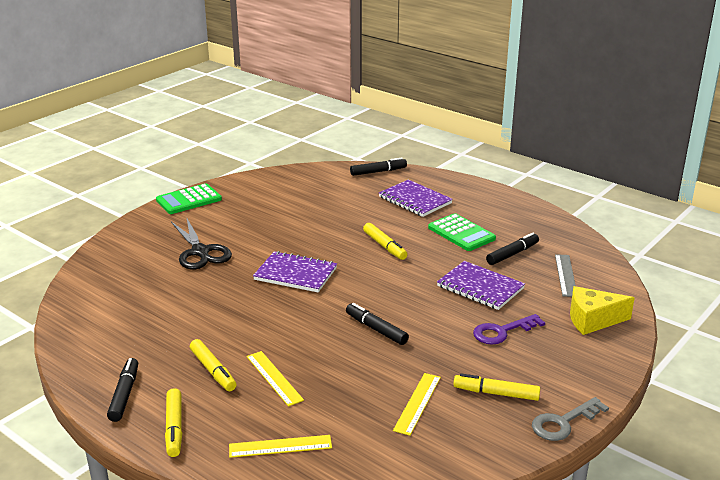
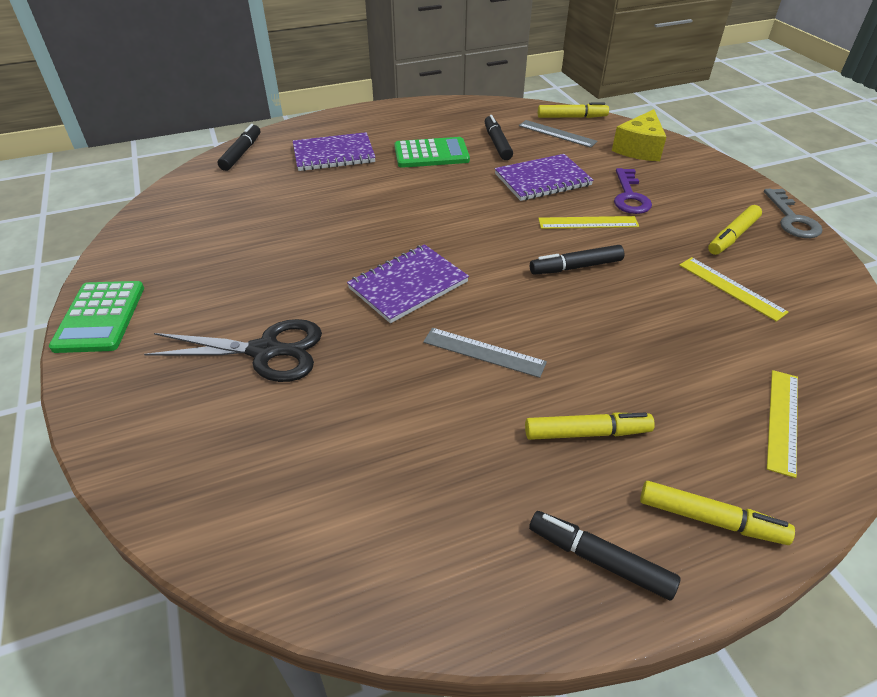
camera: 60 degrees left, 15 degrees up
yellow ruler [247,351,304,407] -> yellow ruler moved to [538,216,639,229]
yellow marker [363,223,407,260] -> yellow marker moved to [538,102,609,118]
none -> grey ruler [423,328,547,378]

